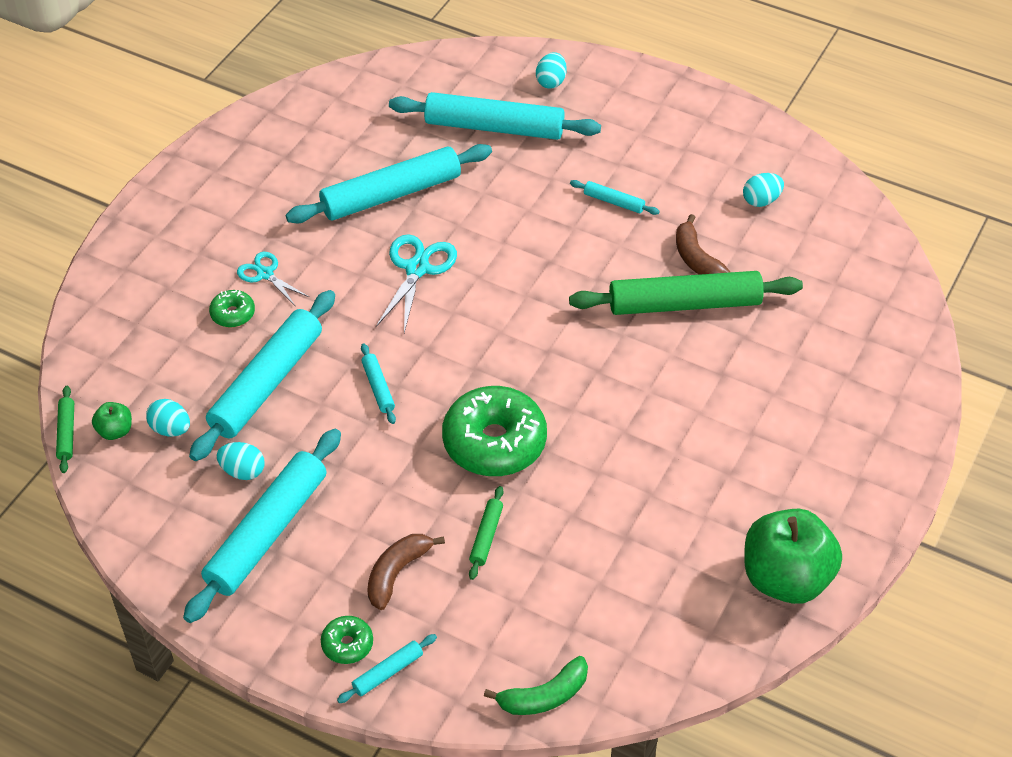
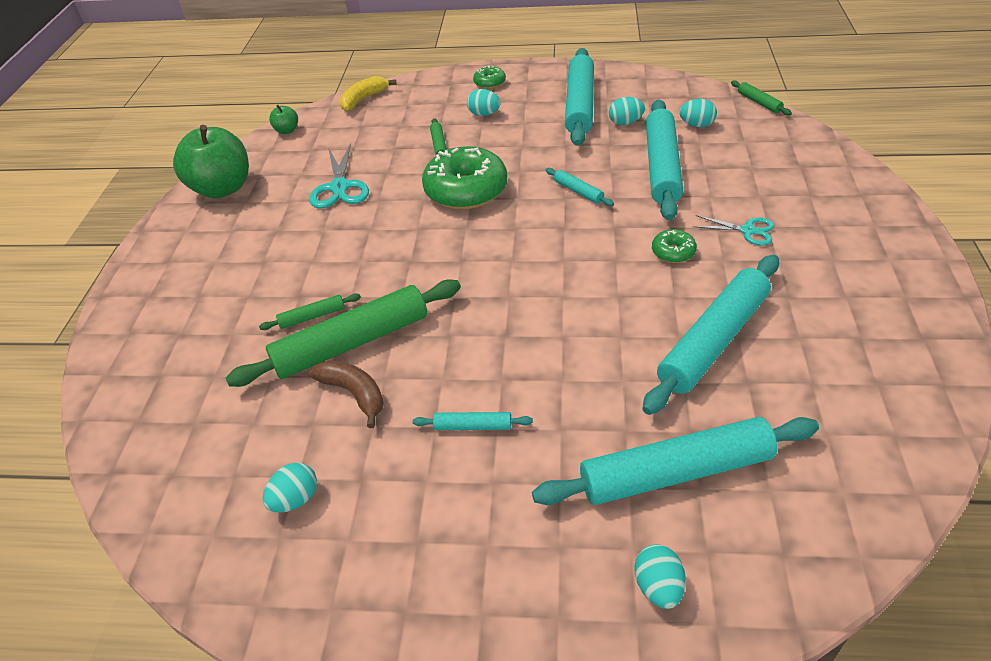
camera: 160 degrees right, 5 degrees down
green apple [92,402,132,440] -> green apple moved to [269,105,298,134]
green donut [209,290,255,327] -> green donut moved to [652,229,697,263]
turquoise rolling pin [337,634,437,703] -> none
brown banana [367,534,445,610] -> turquoise egg [467,89,501,116]
turquoise scissors [376,234,457,333] -> turquoise scissors moved to [309,143,369,209]
green banana [484,656,588,715] -> yellow banana [339,76,397,111]
none -> green rolling pin [259,293,361,330]

